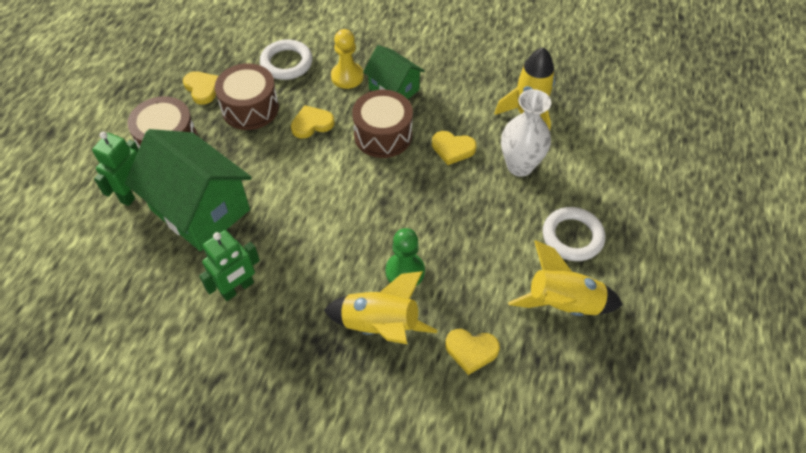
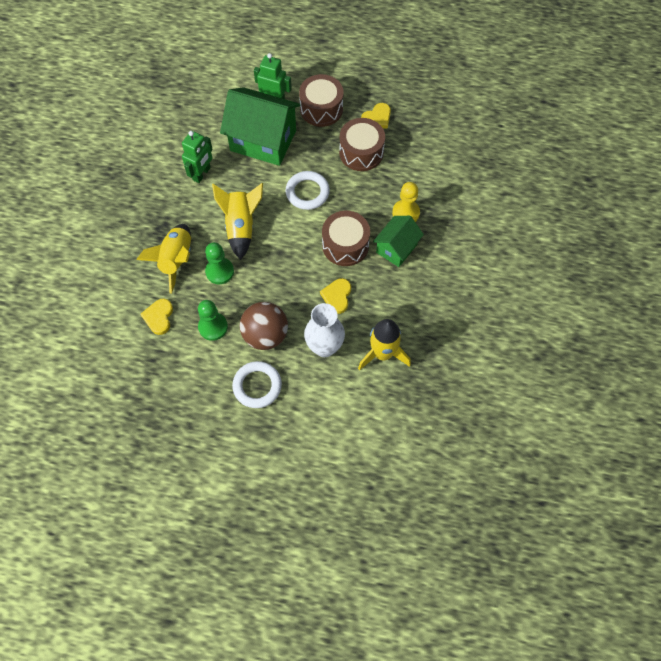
camera: 85 degrees right, 10 degrees up
green house [125,129,252,251] -> green house turned 75 degrees clockwise [220,87,300,166]
green robot [199,230,260,301] -> green robot turned 105 degrees counterclockwise [182,131,213,183]
white ring [260,39,313,80] -> white ring moved to [285,171,330,210]
yellow heart [291,105,335,139] -> none
yellow rocket [508,241,623,316] -> yellow rocket moved to [212,183,263,260]
none -> green pawn [198,300,228,341]
none -> brown ball [239,302,288,350]

